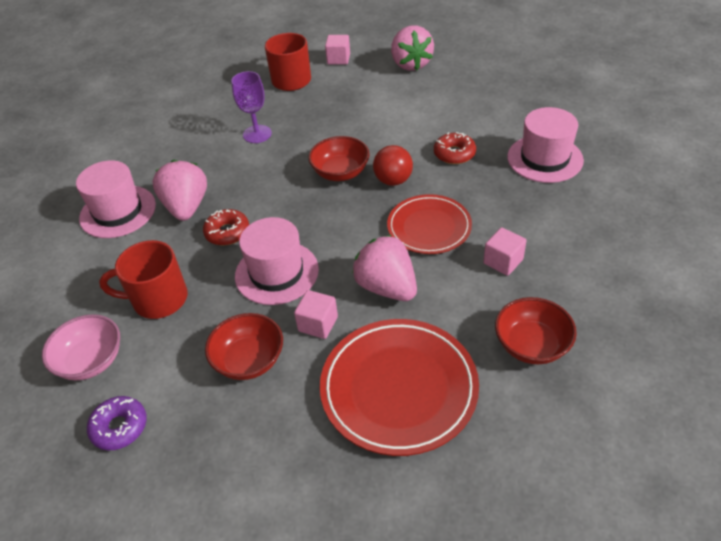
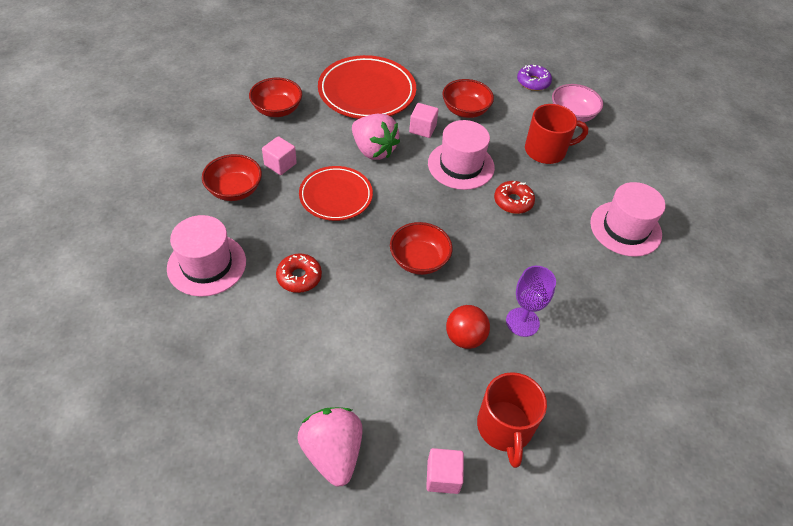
camera: 170 degrees right, 5 degrees up
pink strawberry [152,160,207,221] -> none
red ball [373,145,413,186] -> red ball moved to [446,305,490,349]
none -> red bowl [202,154,262,201]

